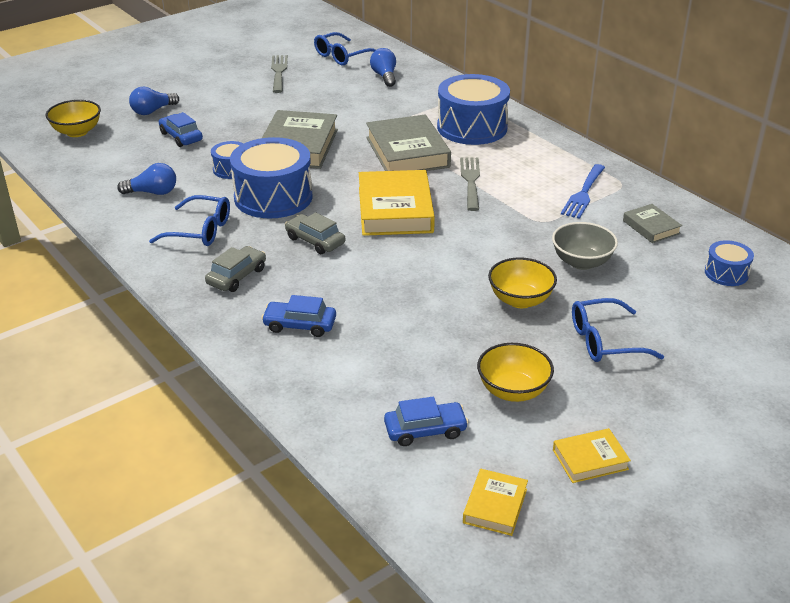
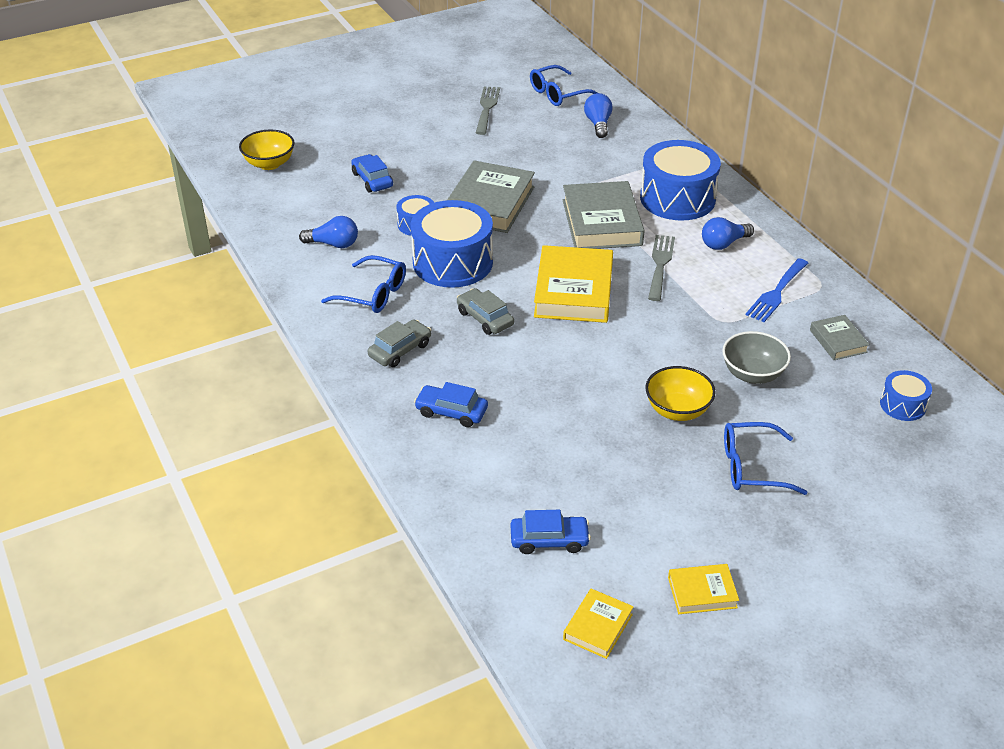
camera: 10 degrees right, 5 degrees up
blue light bulb [129,87,179,115] -> blue light bulb moved to [702,217,754,250]
yellow bowl [477,343,554,402] -> none

